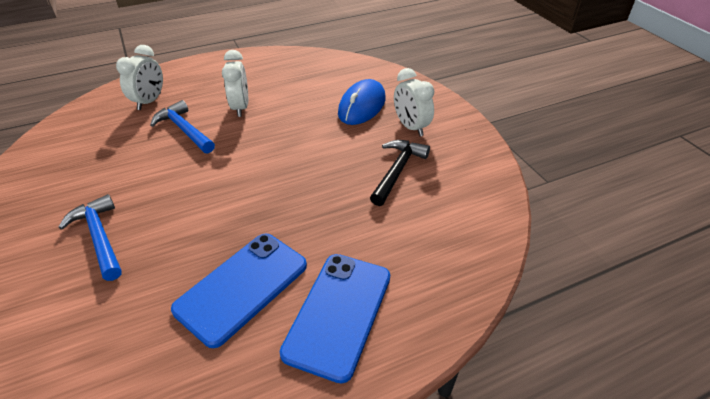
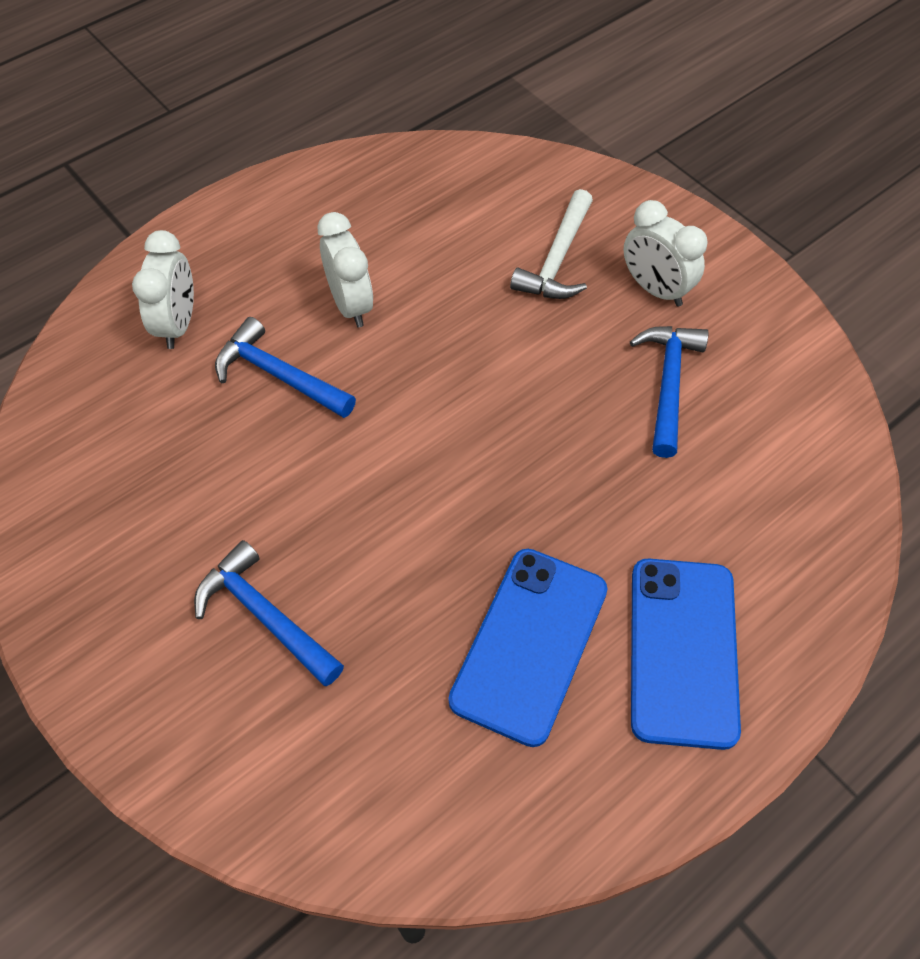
camera: 15 degrees left, 15 degrees up
blue mouse [338,79,385,125] -> white hammer [510,189,593,299]
black hammer [370,140,430,206] -> blue hammer [630,326,709,458]

